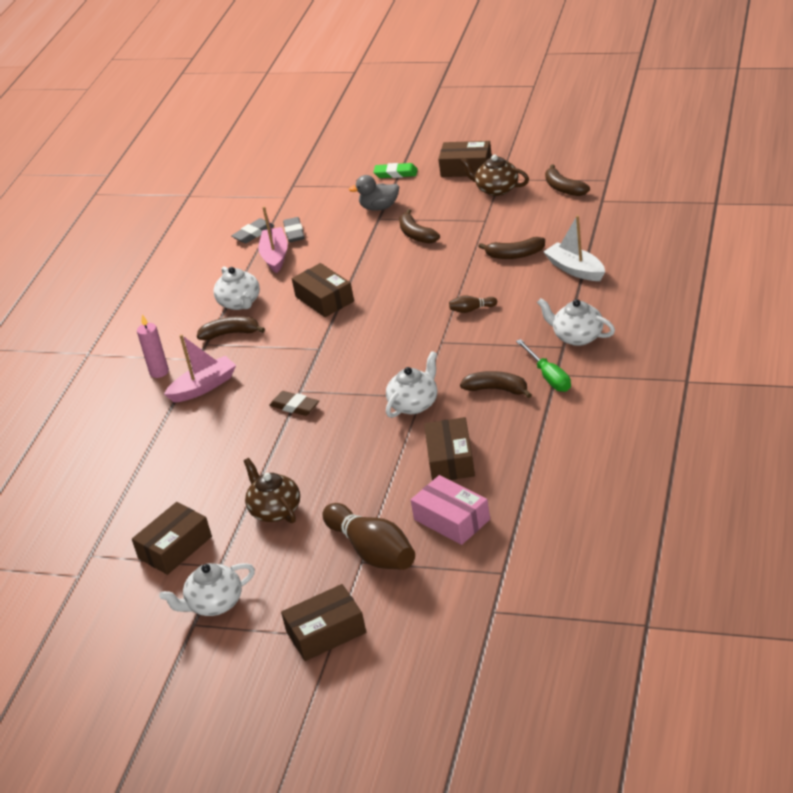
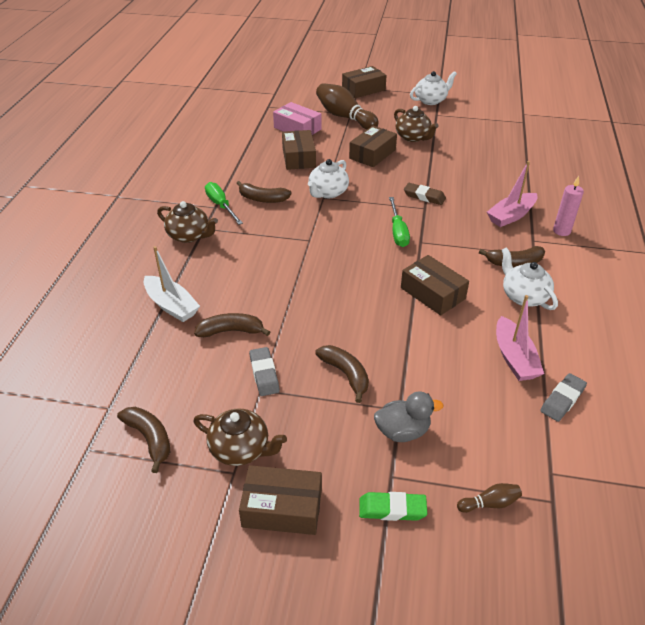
camera: 170 degrees right, 5 degrees up
brown box [132,502,212,575] -> brown box moved to [349,126,397,167]
grey eraser [283,217,304,242] -> grey eraser moved to [249,347,280,396]
brown bowling pin [449,295,497,313] -> brown bowling pin moved to [457,483,522,513]
white teapot [537,298,615,346] -> brown teapot [157,201,218,243]
none -> green screwdriver [389,197,410,247]

